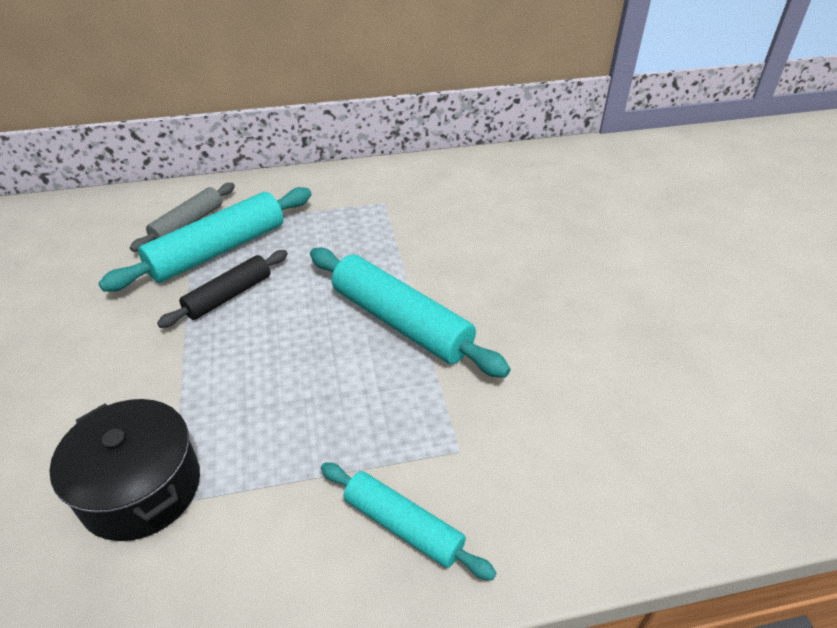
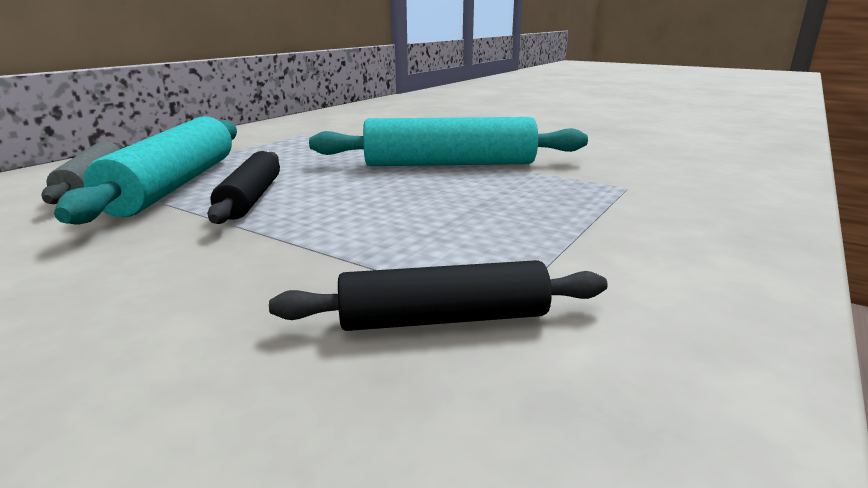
camera: 45 degrees left, 20 degrees down
black pot [50,399,200,541] -> black rolling pin [269,260,608,331]
turquoise rolling pin [321,462,496,581] -> none

